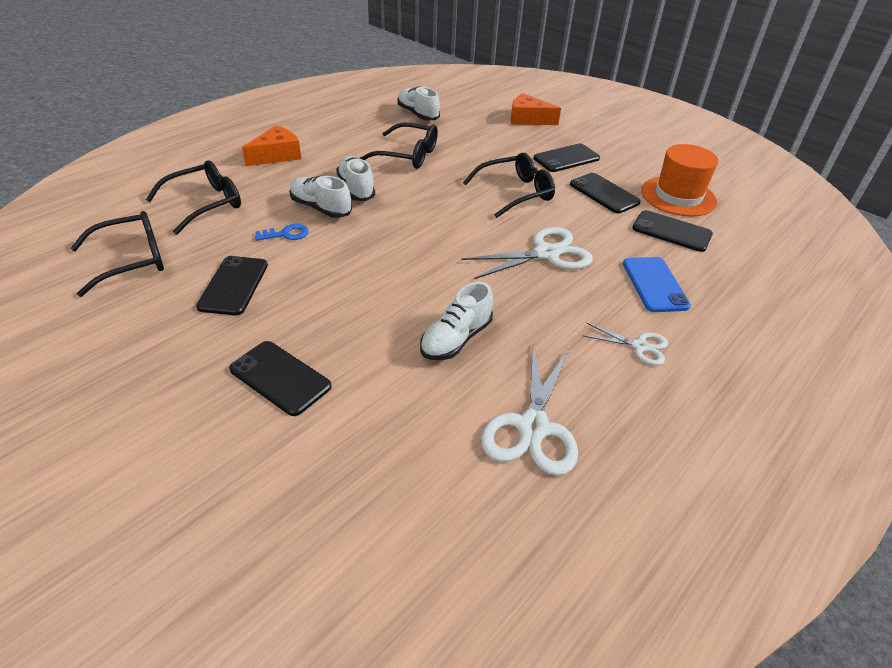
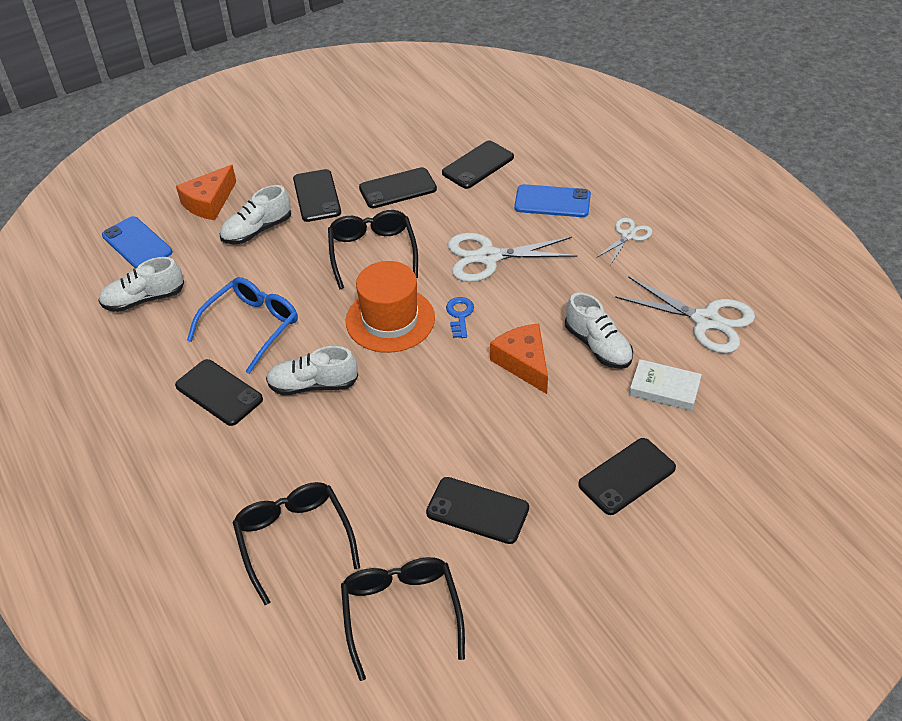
camera: 70 degrees left, 5 degrees up
orange cheese [242,125,301,166] -> orange cheese moved to [490,323,548,394]
blue key [255,224,309,241] -> blue key moved to [446,297,474,338]
white shoe [289,176,352,218] -> white shoe moved to [220,185,291,244]
black glasses [360,123,438,169] -> blue glasses [187,277,298,374]
white scissors [461,227,593,279] -> white scissors turned 90 degrees counterclockwise [448,233,578,282]
orange hat [641,144,718,217] -> orange hat moved to [346,261,435,353]
none -> blue phone [102,216,172,269]
none -> black phone [175,359,263,426]
none -> white book [629,359,702,411]

